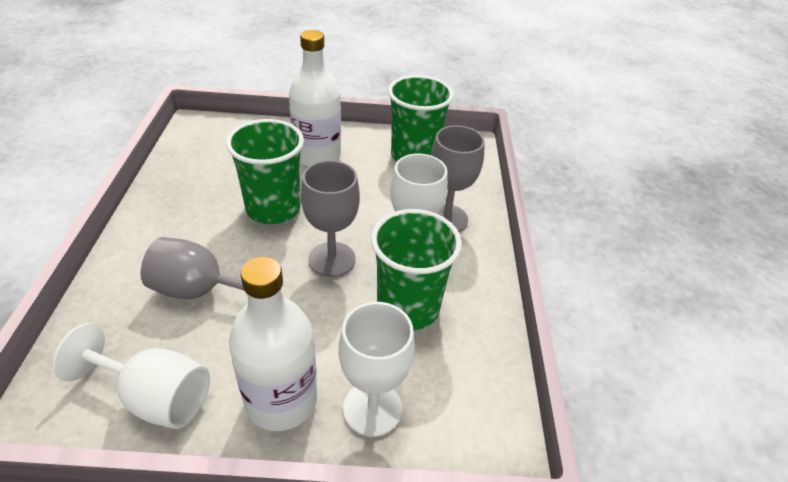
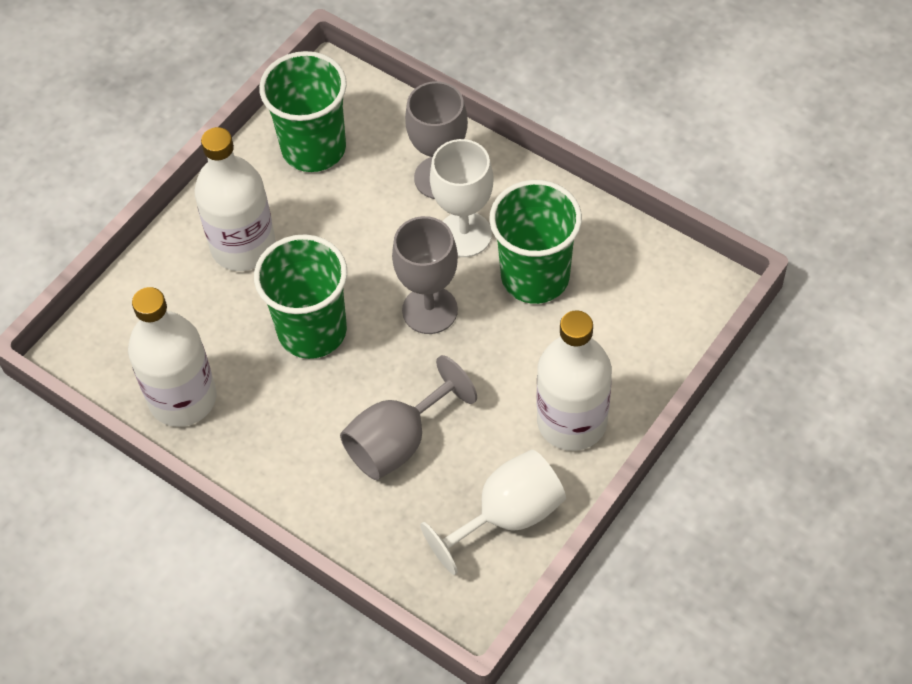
camera: 50 degrees left, 15 degrees up
white goblet [339,302,415,437] -> none
none -> white bottle [128,287,217,427]

